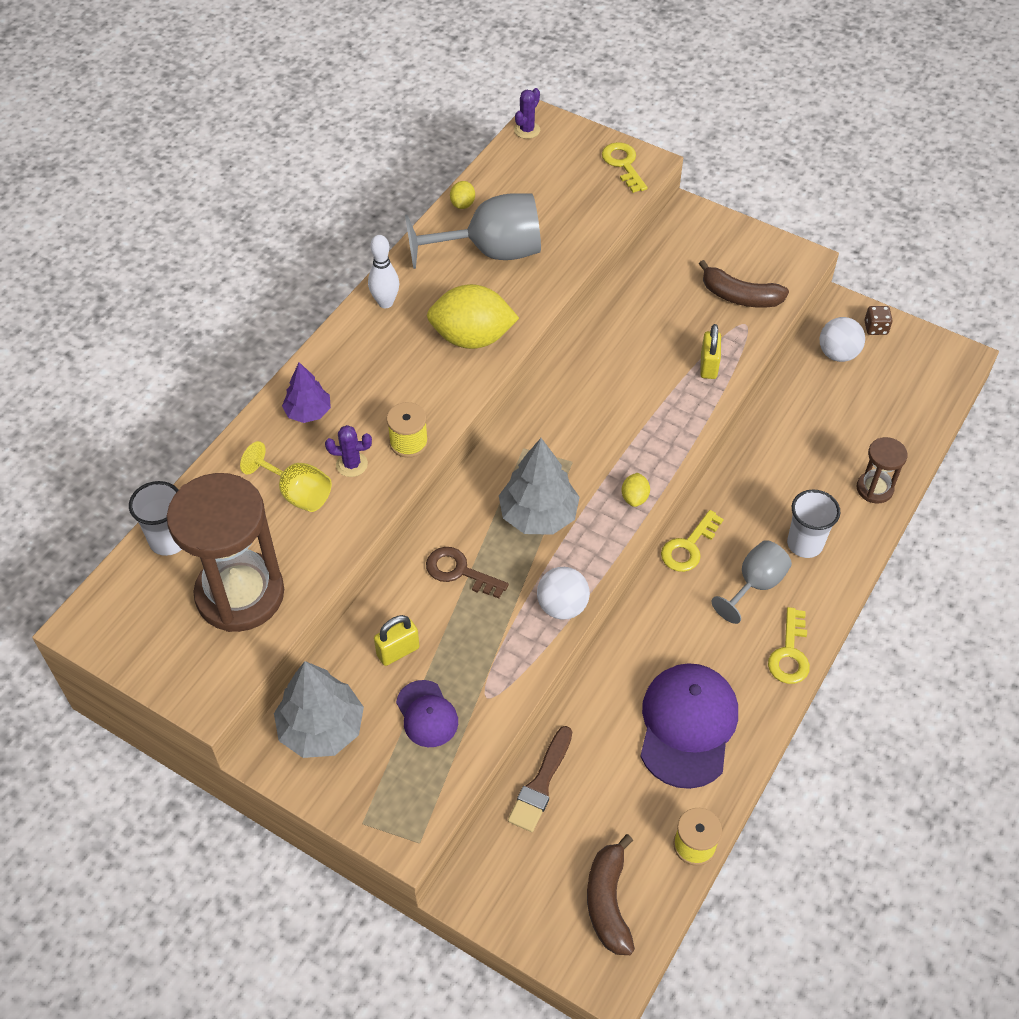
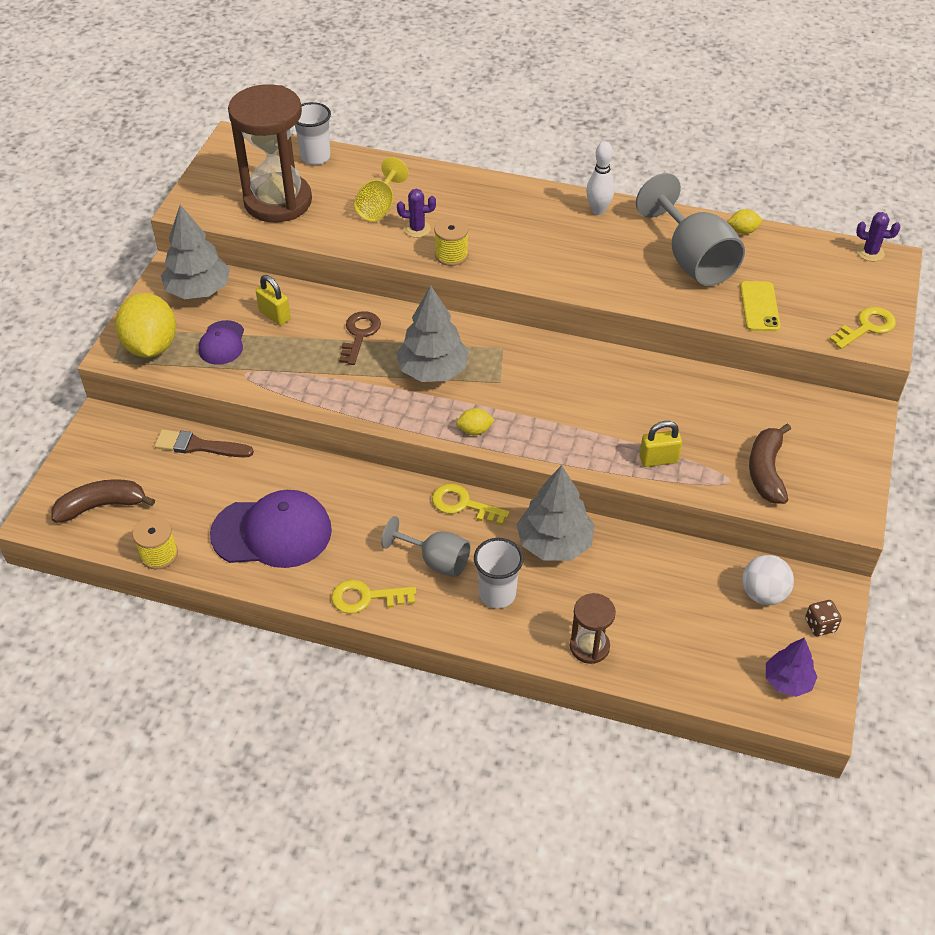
camera: 75 degrees right, 5 degrees down
purple tree [282,362,331,423] -> purple tree moved to [766,637,817,697]
purple cactus [325,425,372,477] -> purple cactus turned 75 degrees counterclockwise [397,189,436,238]
purple cap [396,680,458,747] -> purple cap turned 45 degrees counterclockwise [198,320,244,365]
yellow lemon [427,284,519,349] -> yellow lemon moved to [115,293,176,358]
white ball [537,567,590,620] -> none
none -> grey tree [516,465,595,561]
none -> yellow phone [740,281,780,331]

